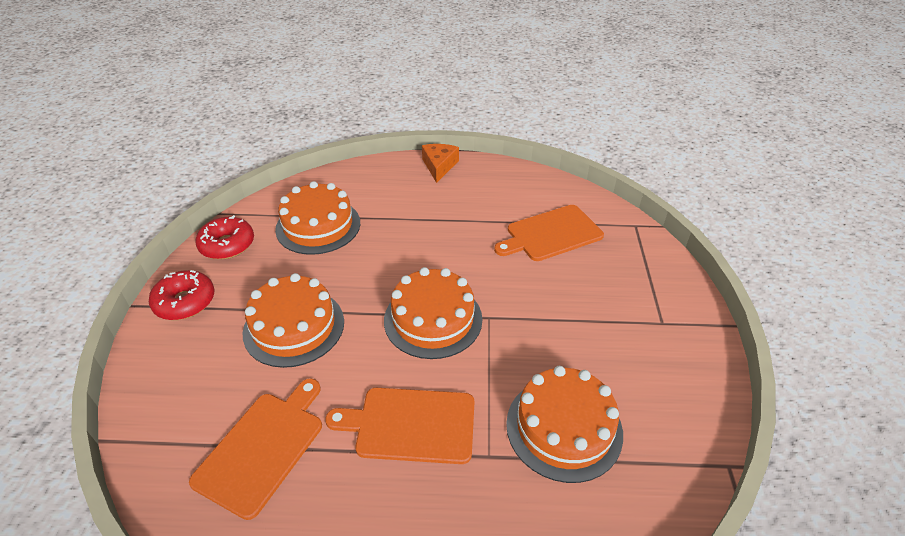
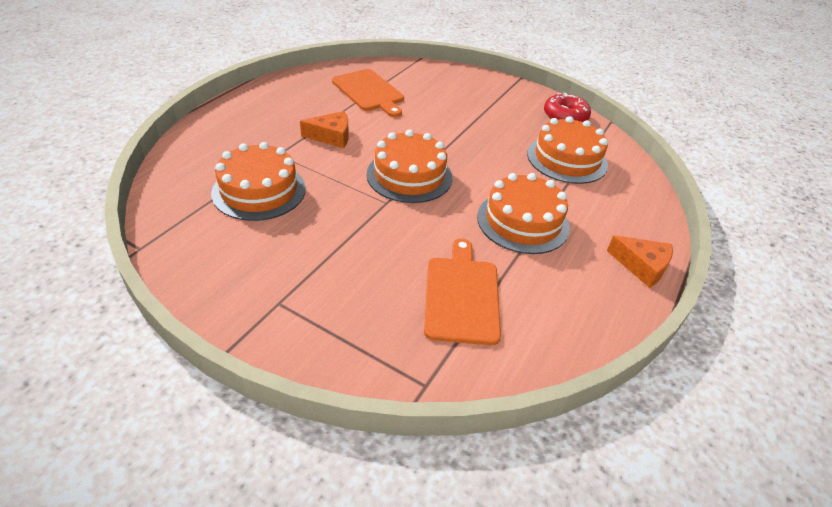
camera: 115 degrees right, 0 degrees up
red donut [149,270,214,320] -> none
orange cake [243,273,344,368] -> orange cake moved to [477,173,570,254]
orange cutting board [325,388,475,464] -> orange cheese [300,111,349,148]

